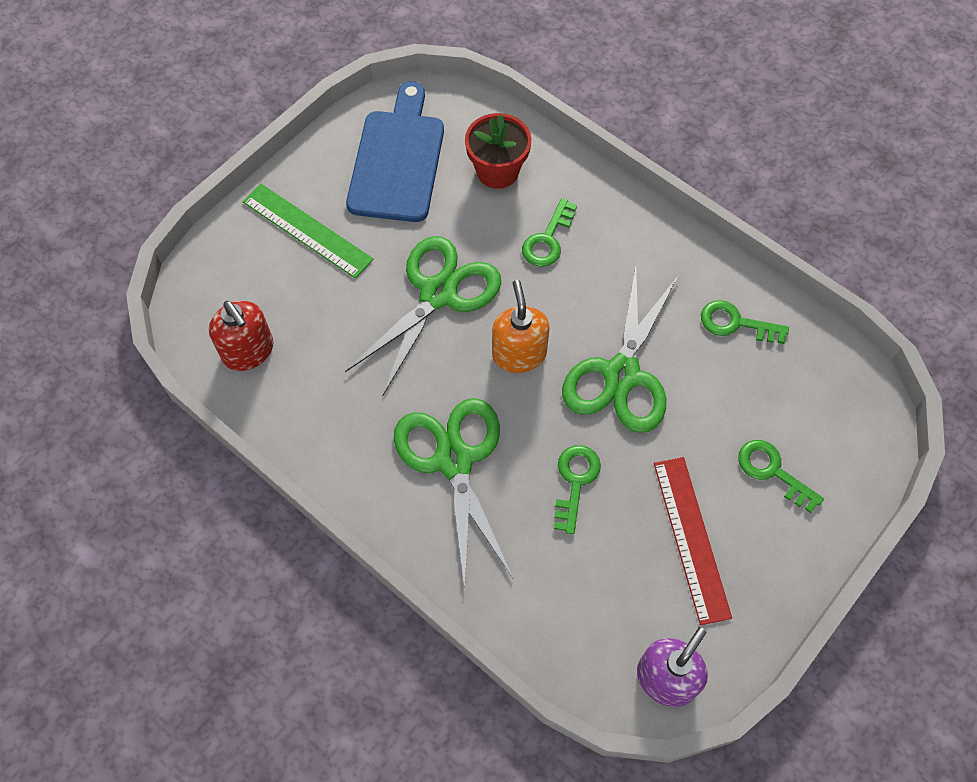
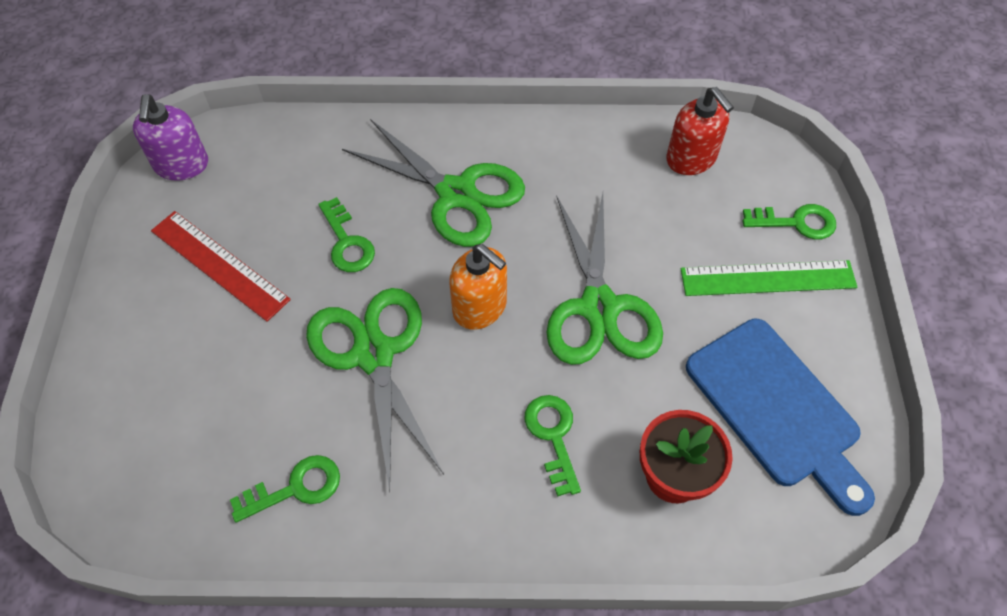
camera: 140 degrees right, 5 degrees down
red soap dispenser [209,301,274,371] -> red soap dispenser turned 135 degrees counterclockwise [666,87,734,175]
green key [738,440,824,513] -> green key moved to [743,204,836,240]

